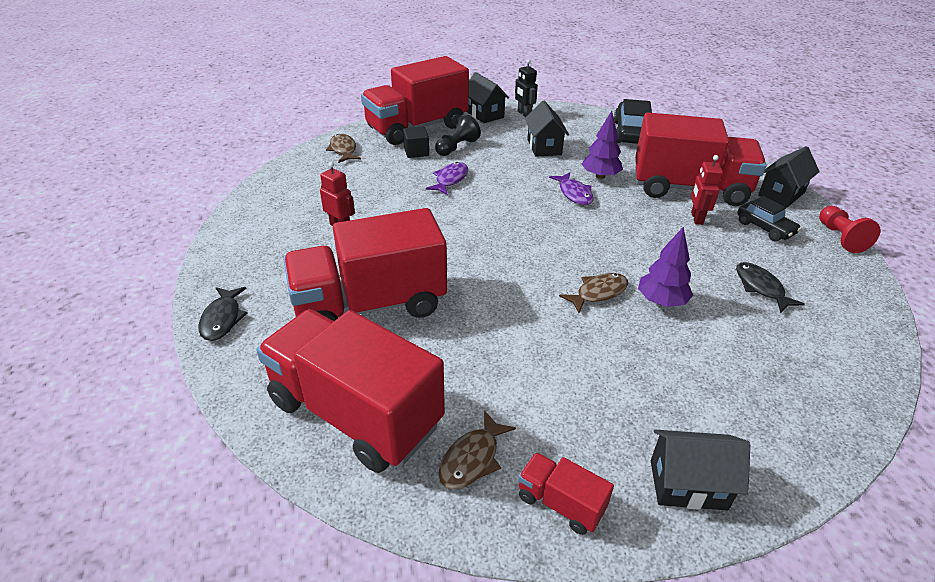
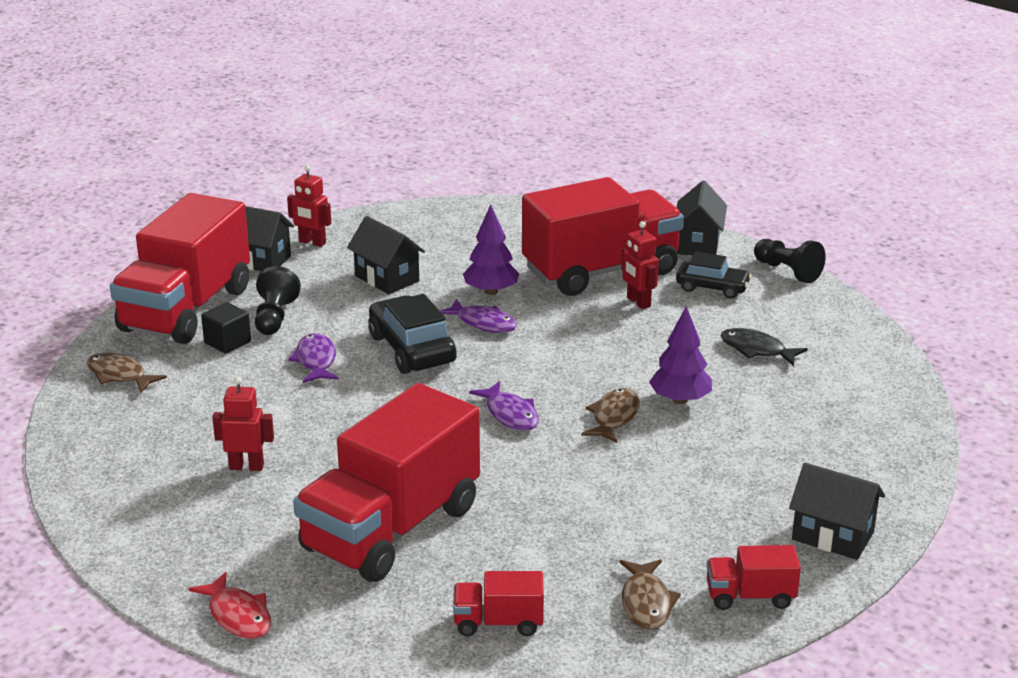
camera: 35 degrees left, 10 degrees down
black fish [199,287,248,341] -> red fish [189,572,271,639]
red truck [256,309,445,473] -> red truck [453,571,544,636], size x0.43
black robot [515,59,538,117] -> red robot [287,165,331,247]
black car [614,99,652,144] -> black car moved to [368,294,457,374]
black house [651,430,750,510] -> black house turned 60 degrees clockwise [789,463,885,560]
red pawn [819,206,881,253] -> black pawn [754,239,826,283]
none -> purple fish [469,381,539,431]

